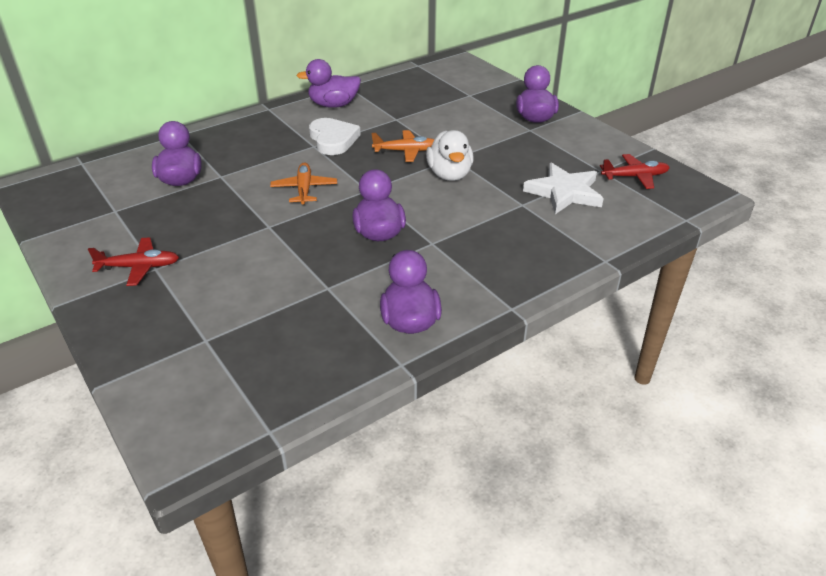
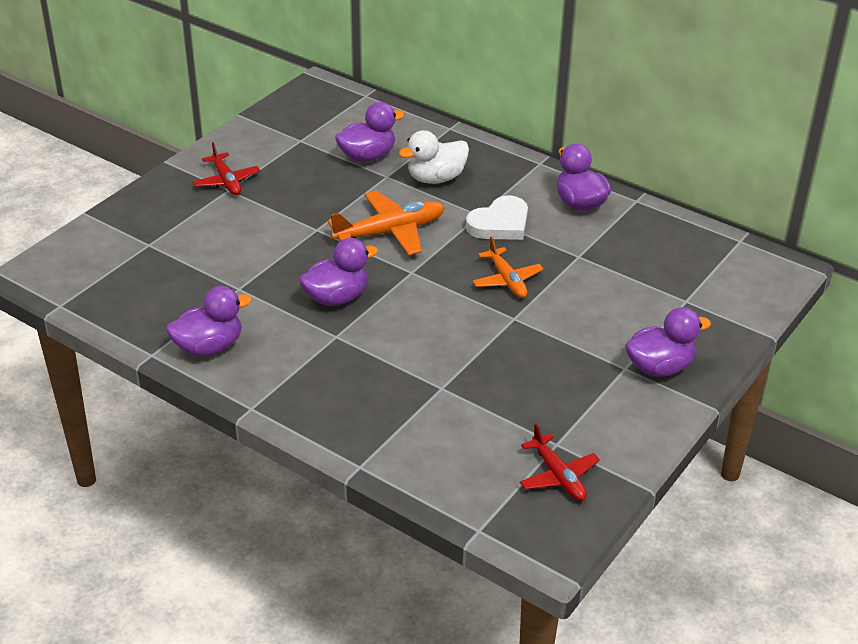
camera: 70 degrees right, 0 degrees up
orange plane [270,163,337,205] -> orange plane [328,191,445,255], size x1.56
white duck [426,130,474,181] -> white duck moved to [398,130,469,184]
white star [523,163,604,214] -> none

